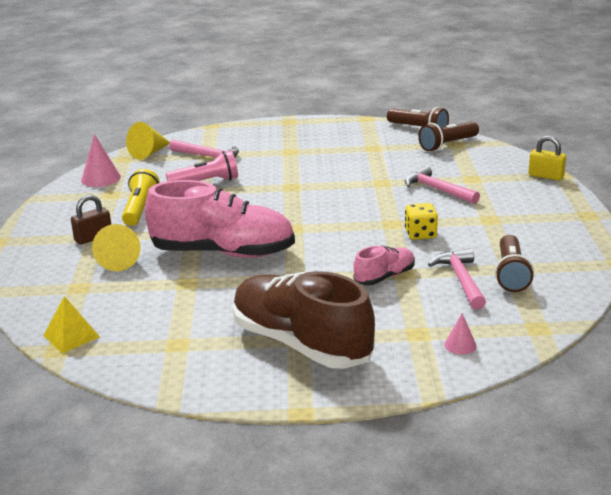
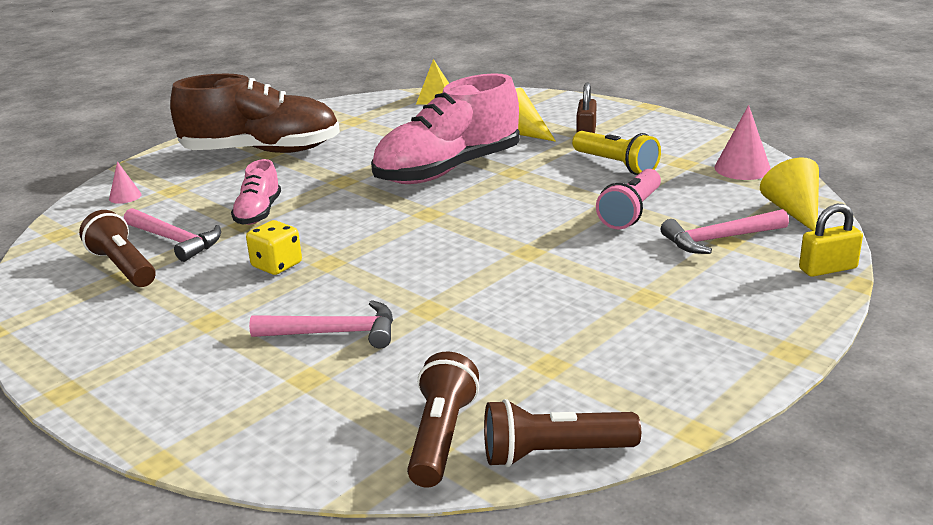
camera: 135 degrees right, 0 degrees up
yellow padlock [528,136,566,180] -> yellow padlock moved to [799,204,863,277]

